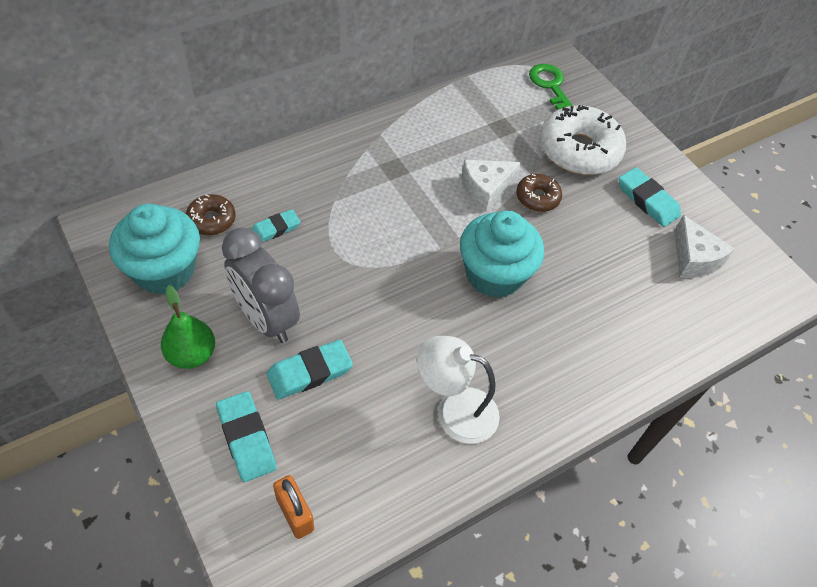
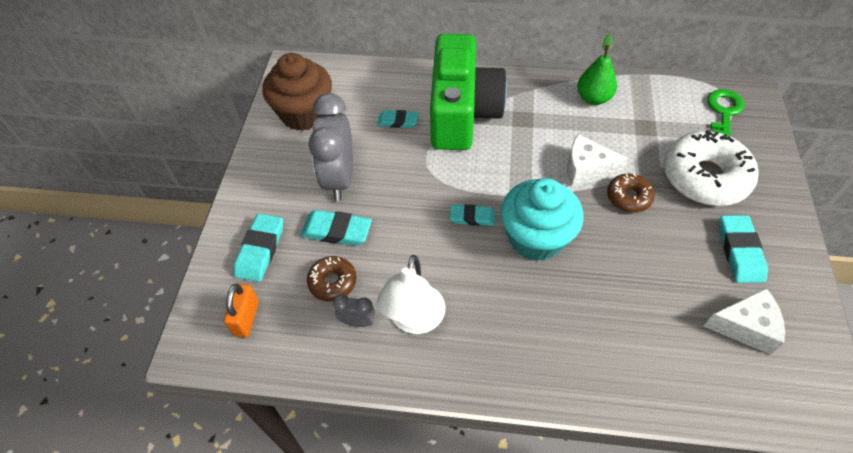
camera: 45 degrees right, 0 degrees up
turquoise cupcake [109,204,200,294] -> brown cupcake [262,53,332,131]
green pear [161,285,215,369] -> green pear moved to [577,33,617,105]
brown donut [186,194,236,235] -> brown donut moved to [307,256,356,301]
white lamp [417,336,500,444] -> white lamp turned 135 degrees counterclockwise [377,255,446,334]
white cheese [674,215,735,278] -> white cheese turned 105 degrees counterclockwise [704,288,785,355]
none -> grey clock [333,295,375,327]
none -> green camera [430,34,507,150]
none -> turquoise eraser [450,204,495,226]

